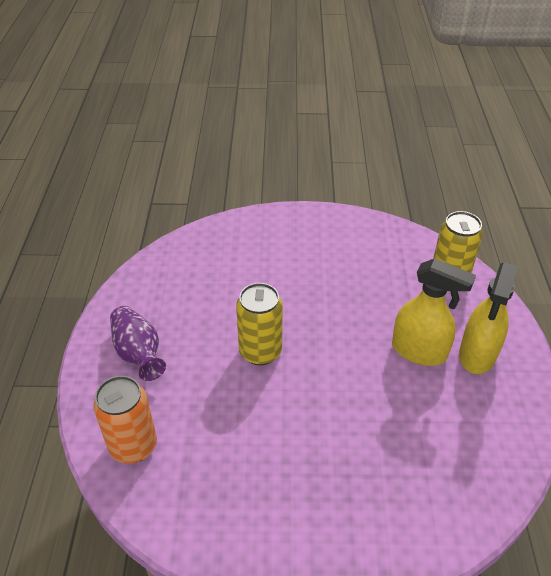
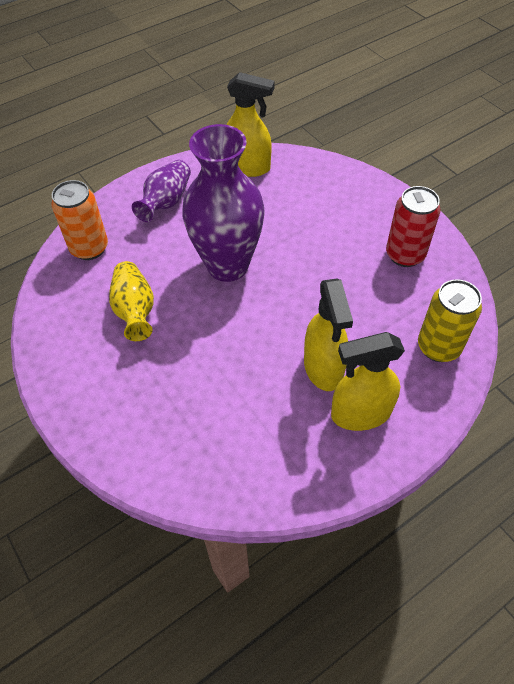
camera: 55 degrees right, 10 degrees up
yellow can [236,283,283,365] -> purple vase [182,124,265,282]
none -> yellow vase [109,261,154,341]
none -> yellow spray bottle [226,72,274,177]
none -> red can [386,186,441,267]

